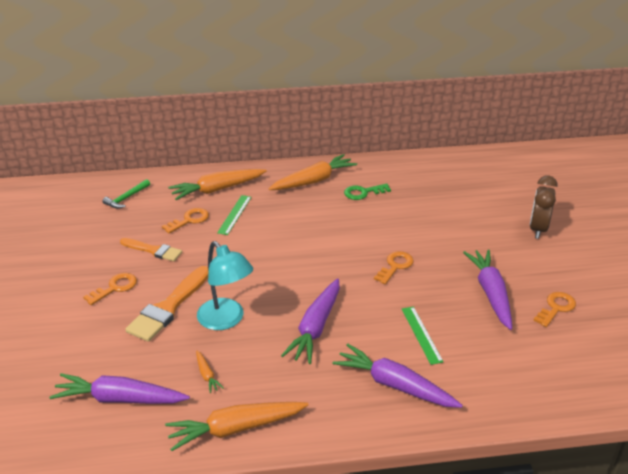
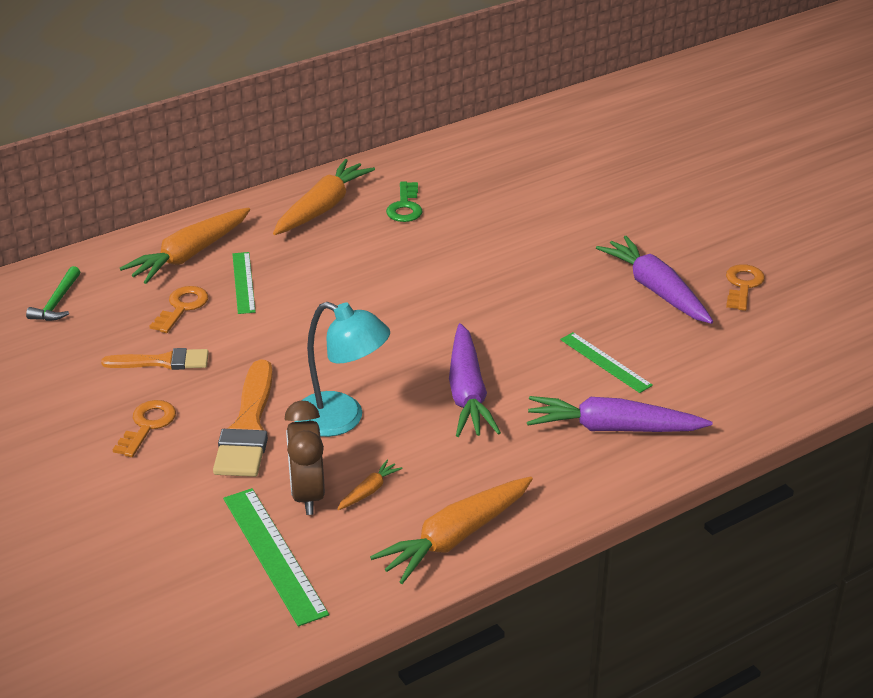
camera: 25 degrees left, 0 degrees up
purple carrot [49,373,190,404] -> green ruler [223,488,329,626]
orange carrot [196,350,224,393] -> orange carrot turned 90 degrees counterclockwise [337,460,403,510]
green key [344,183,391,200] -> green key turned 45 degrees counterclockwise [386,182,422,222]
orange key [374,251,414,284] -> none
brown clock [530,175,557,239] -> brown clock moved to [284,401,325,515]

